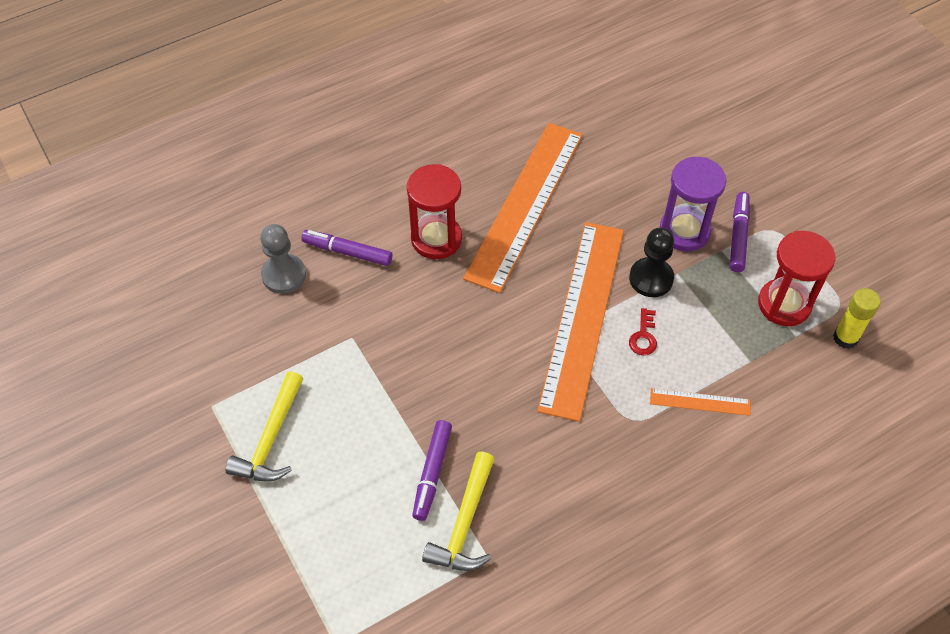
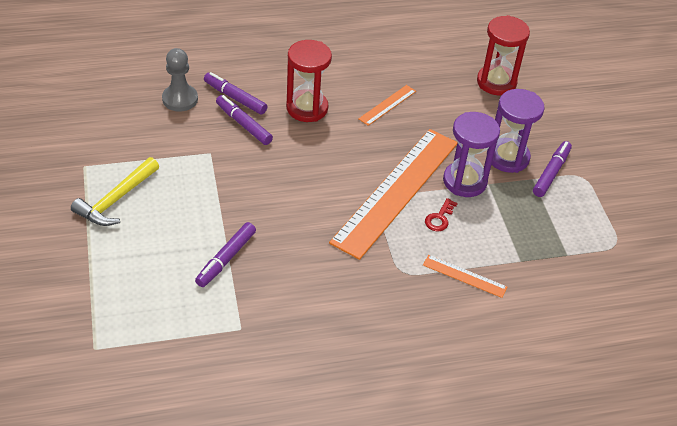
camera: 15 degrees right, 10 degrees down
yellow hammer [422,452,495,571] -> none
orange ruler [463,123,583,293] -> orange ruler [358,85,416,126], size x0.41
black pawn [629,228,674,297] -> purple hourglass [443,112,500,197]
red hourglass [758,231,836,326] -> red hourglass moved to [477,15,530,95]
yellow glue stick [833,288,881,349] -> none
none -> purple marker [216,95,273,145]

